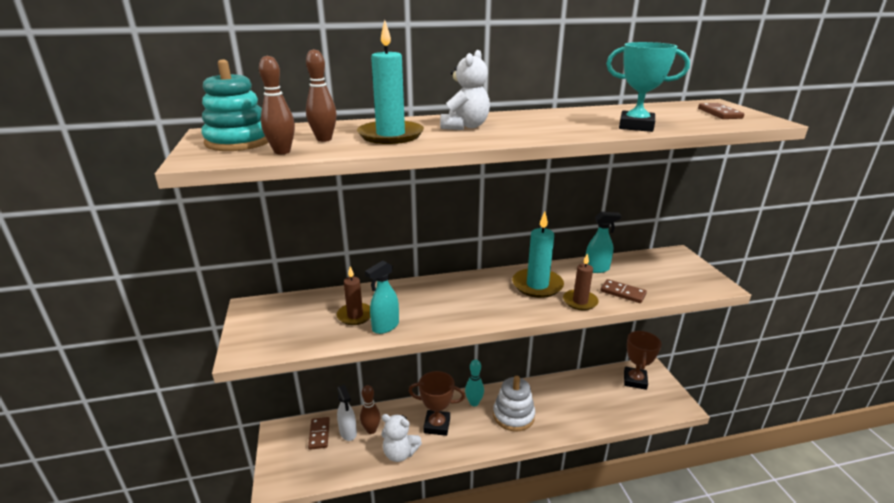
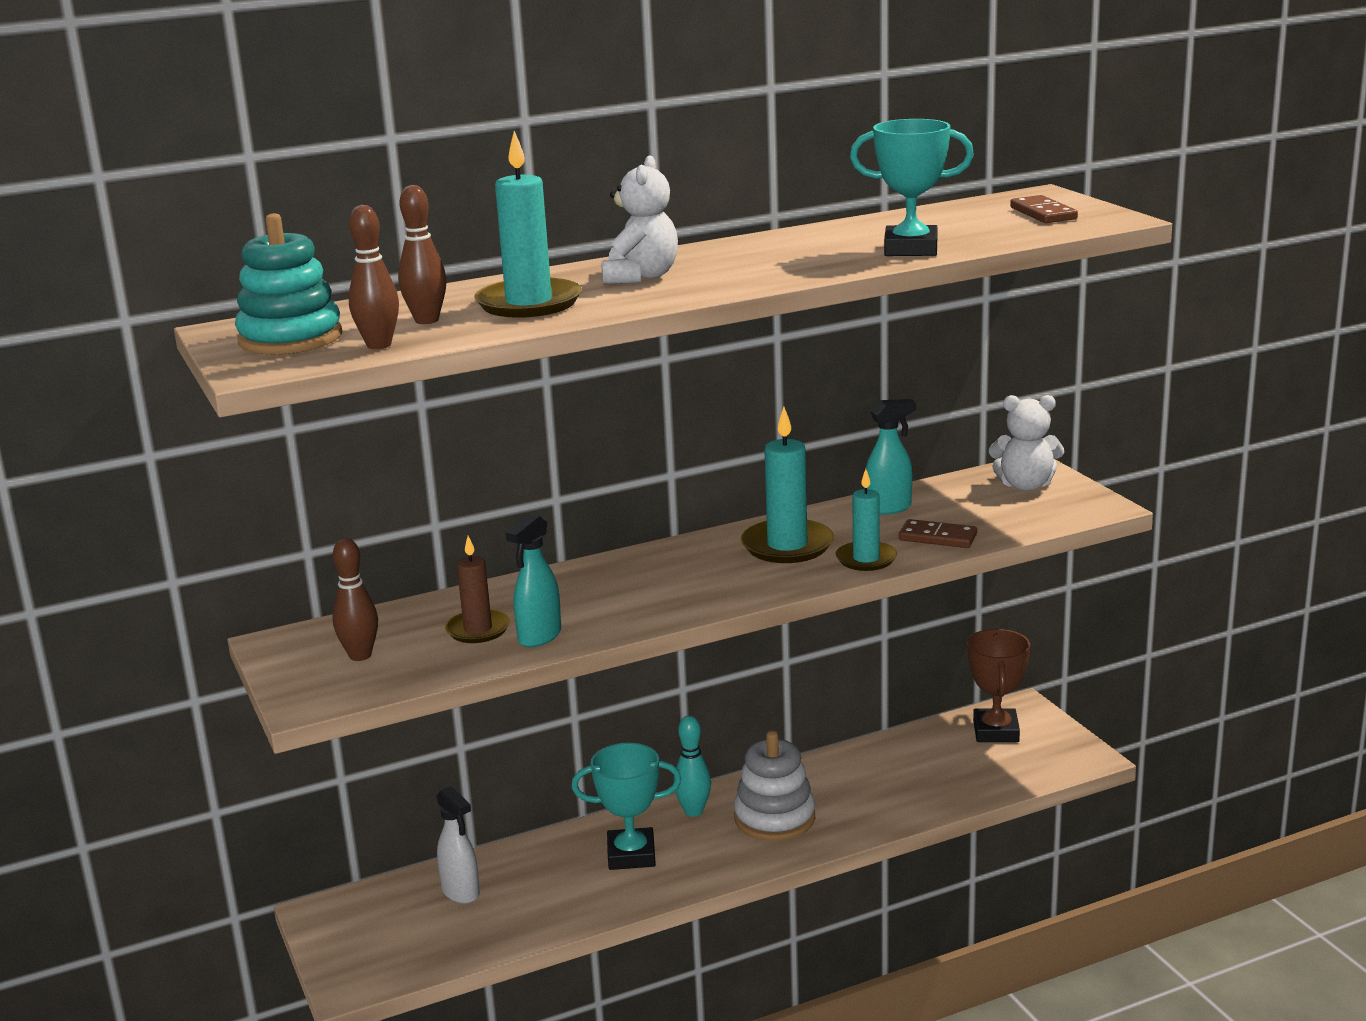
camera: 10 degrees left, 5 degrees down
brown domino [308,417,330,450] -> none
brown bowling pin [360,385,380,434] -> brown bowling pin moved to [333,538,378,661]
white teddy bear [381,414,422,462] -> white teddy bear moved to [989,395,1064,491]
brown trophy [409,371,465,436] -> turquoise trophy [571,743,681,870]
brown candle [563,253,599,311] -> turquoise candle [835,469,897,571]

